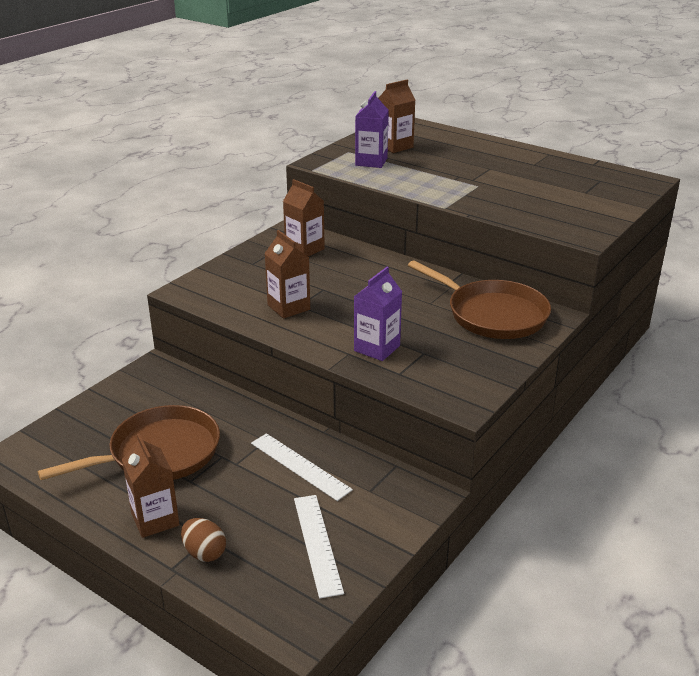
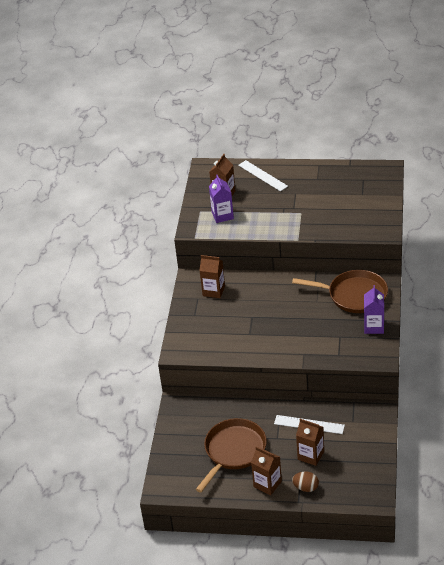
camera: 25 degrees left, 10 degrees up
brown carton [264,230,310,319] -> brown carton moved to [296,419,324,466]
white ruler [294,495,344,599] -> white ruler moved to [238,160,288,191]
purple carton [354,267,402,361] -> purple carton moved to [364,285,384,334]

